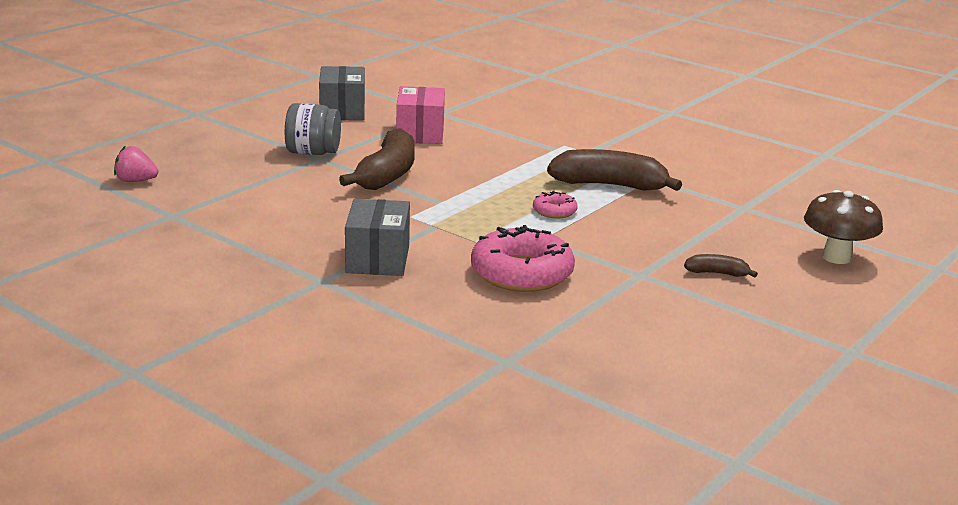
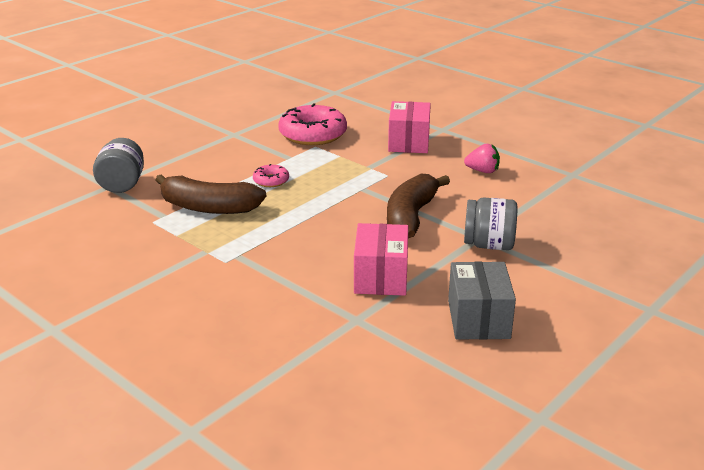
camera: 175 degrees left, 5 degrees up
pink strawberry [114,146,158,182] -> pink strawberry moved to [464,144,500,173]
grey box [345,199,410,276] -> pink box [388,101,431,153]
brown banana [684,254,758,277] -> none
brown mushroom [804,190,883,264] -> none
none -> grey jar [93,138,144,193]

